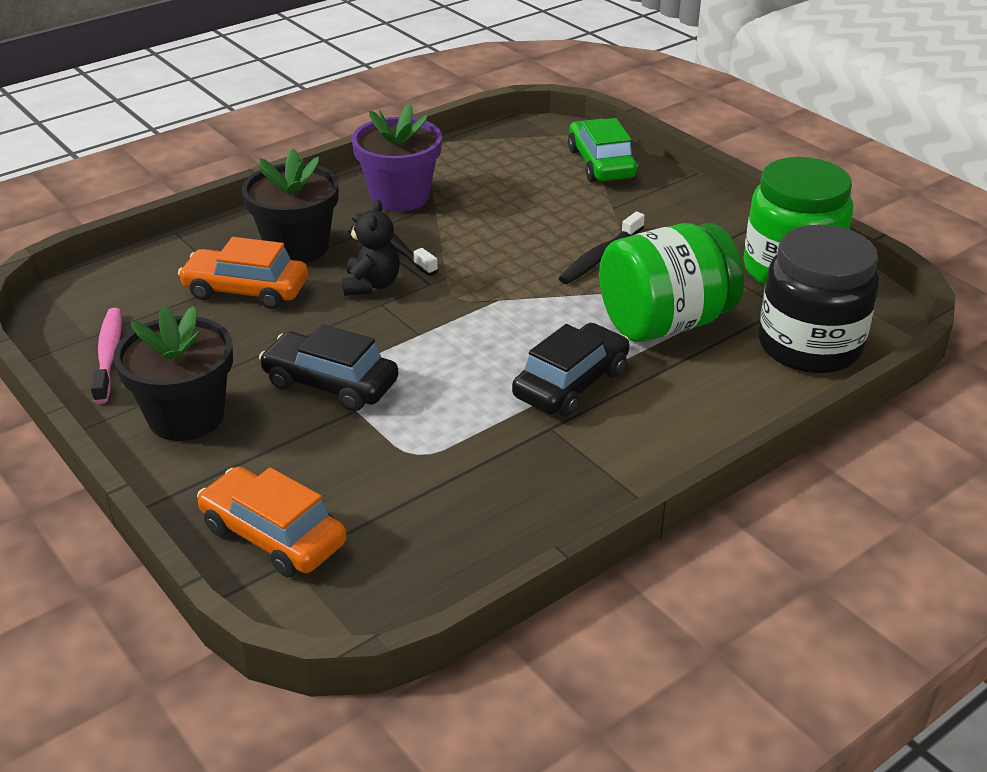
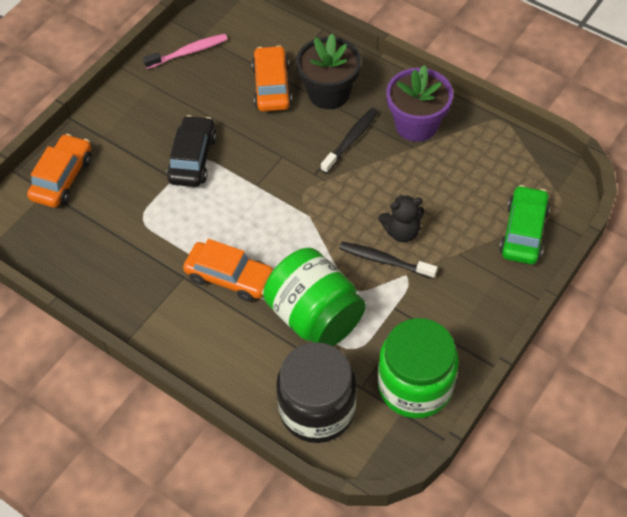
camera: 75 degrees right, 20 degrees up
black flower pot [113,305,233,441] -> none
black teddy bear [342,200,400,296] -> black teddy bear moved to [378,195,424,242]
black car [512,323,630,416] -> orange car [183,239,273,302]
green car [568,118,638,182] -> green car turned 45 degrees counterclockwise [499,185,550,264]

